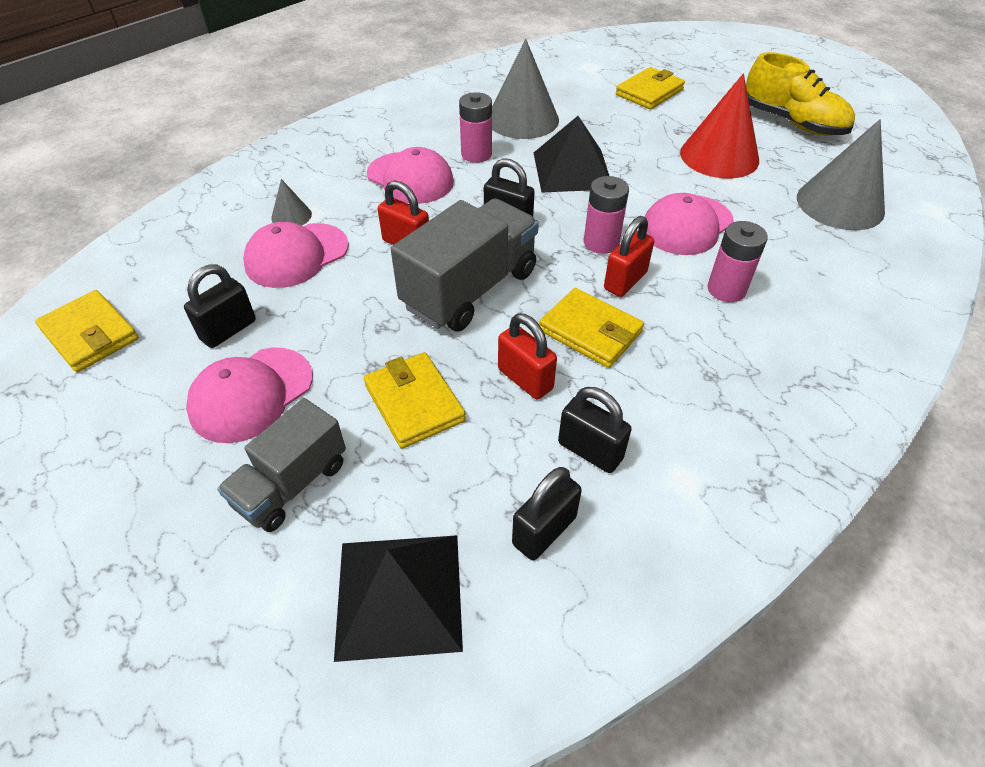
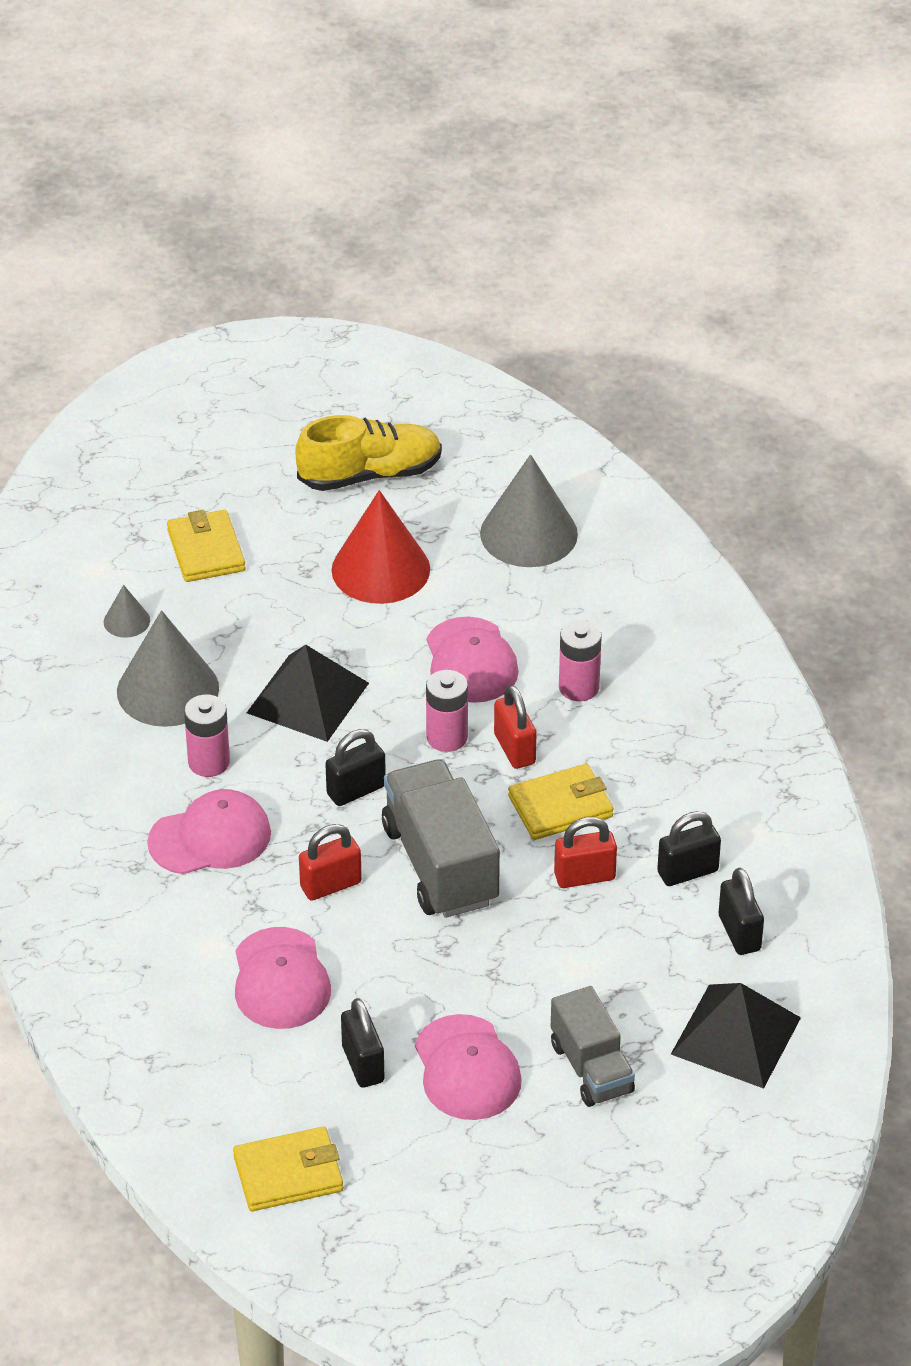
camera: 60 degrees left, 5 degrees down
grey cone [271,179,312,226] -> grey cone moved to [104,585,150,638]
yellow wallet [364,352,466,448] -> none

